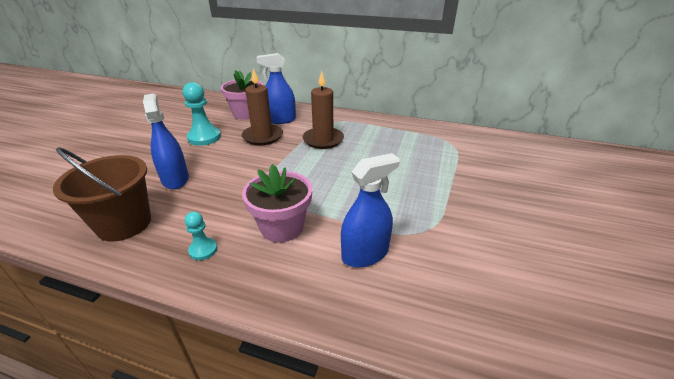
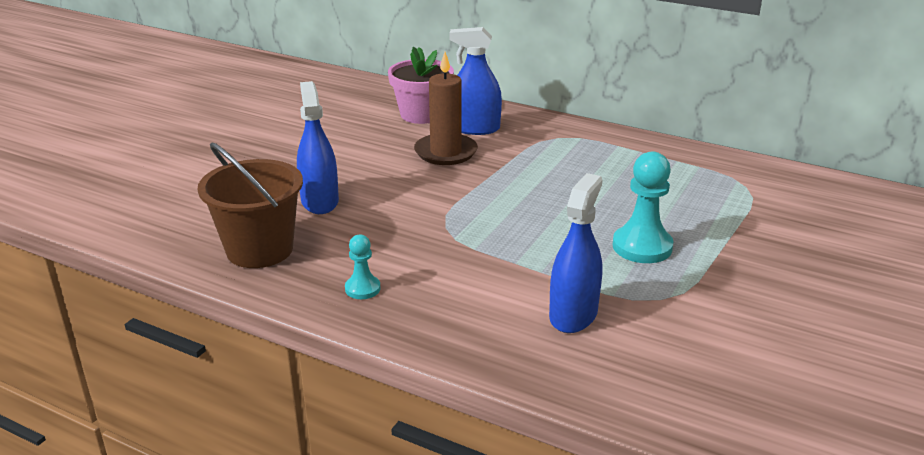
camera: 10 degrees right, 5 degrees down
turquoise pawn [183,82,221,146] -> turquoise pawn moved to [612,151,674,263]
pink flower pot [242,164,312,242] -> none
brown candle [303,71,344,149] -> none
blue spray bottle [341,153,400,267] -> blue spray bottle turned 45 degrees counterclockwise [549,173,602,333]

